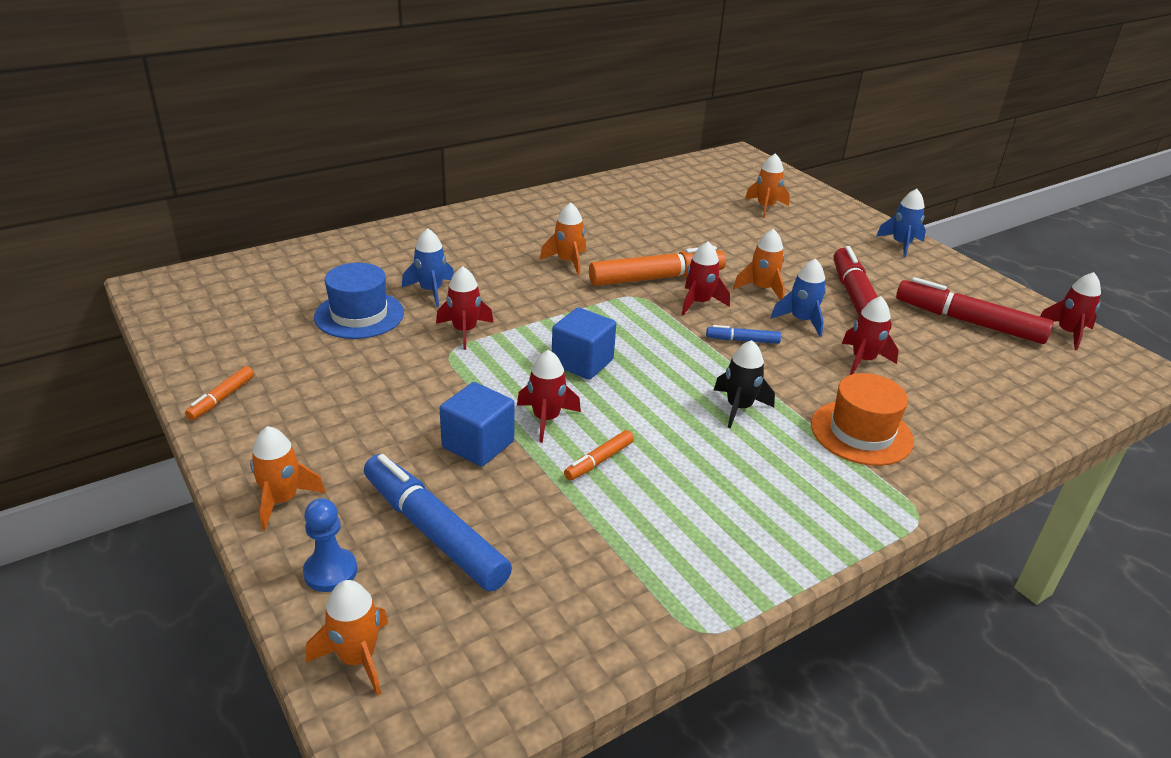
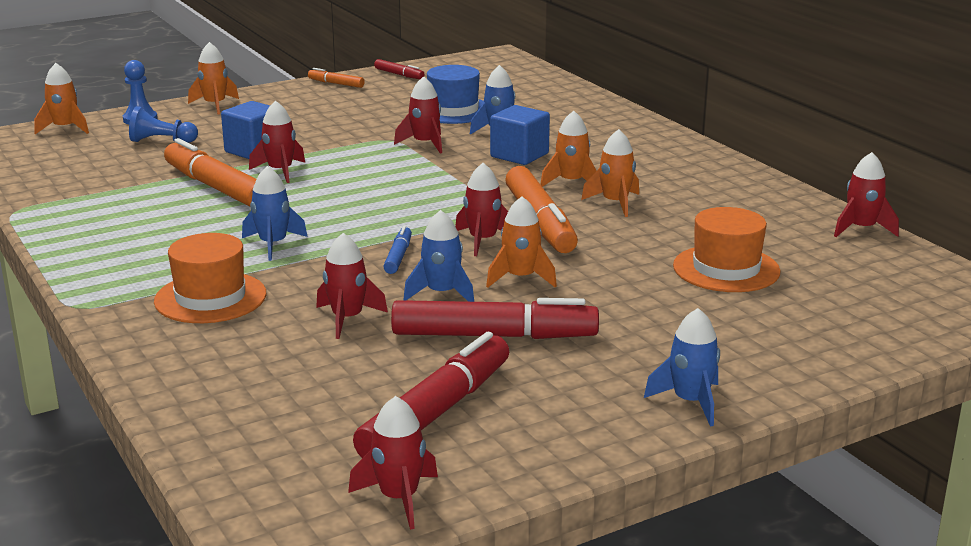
camera: 95 degrees right, 10 degrees down
blue marker [364,454,512,591] -> blue pawn [129,106,198,143]
blue cube [552,307,616,380] -> blue cube moved to [490,105,550,165]
orange marker [564,430,634,480] -> orange marker [164,138,256,207], size x2.10
black rocket [714,340,775,428] -> blue rocket [242,166,308,261]
orange rocket [745,153,790,218] -> orange rocket moved to [581,129,639,217]
none -> red marker [374,59,425,79]
none -> orange hat [673,207,781,292]
none -> red rocket [834,152,899,237]

